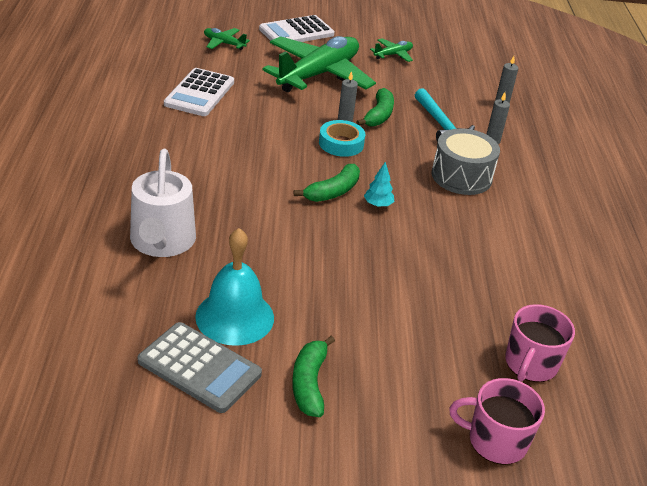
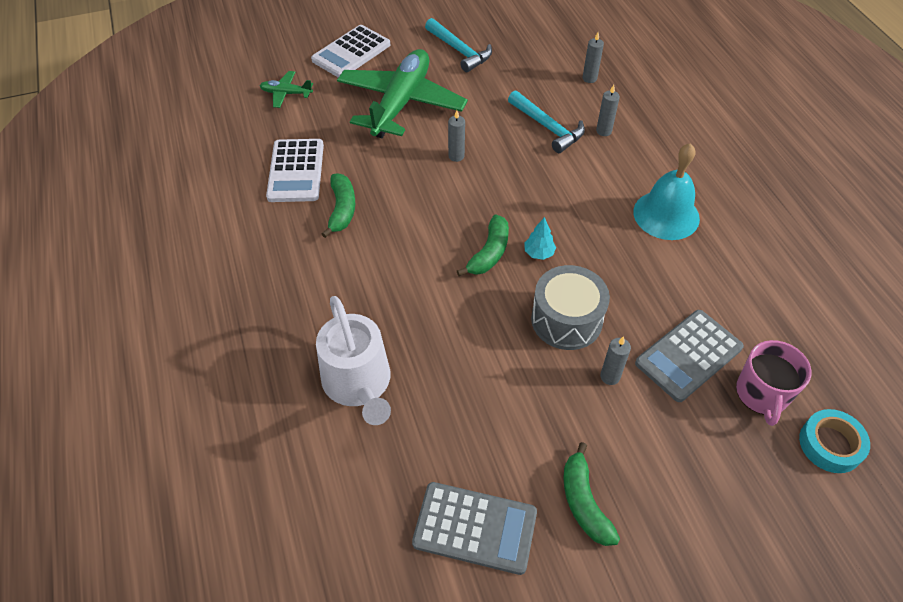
camera: 15 degrees left, 15 degrees up
turquoise bell [195,228,274,346] -> turquoise bell moved to [633,143,700,240]
turquoise tape [319,120,365,157] -> turquoise tape moved to [799,409,870,473]
green banana [356,88,394,127] -> green banana moved to [322,173,355,238]
green plane [370,38,413,62] -> turquoise hammer [425,18,492,72]
grey drum [432,128,500,195] -> grey drum moved to [531,265,610,350]
pink mug [449,378,545,465] -> none
none -> grey candle [600,336,631,385]
none -> grey calculator [635,310,744,402]

